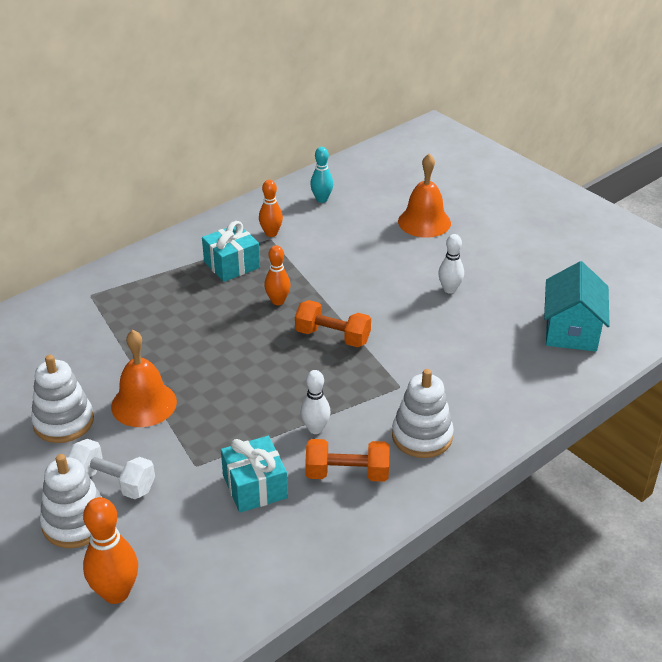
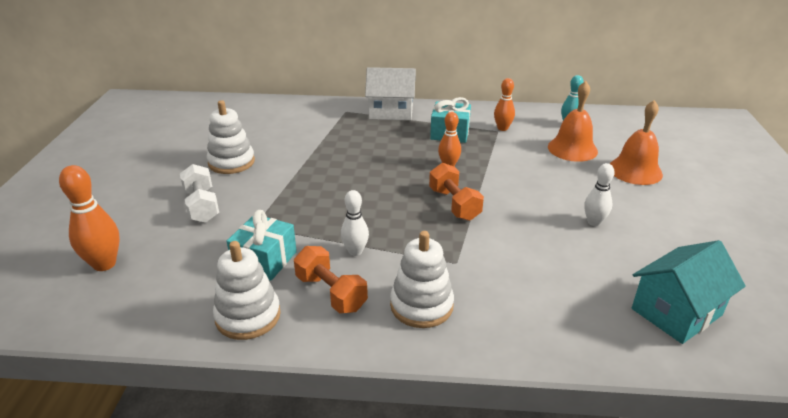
camera: 45 degrees right, 5 degrees down
white stacking toy [40,454,103,548] -> white stacking toy moved to [213,241,281,340]
orange bell [111,330,177,427] -> orange bell moved to [548,81,598,162]
none -> white house [365,67,416,120]

